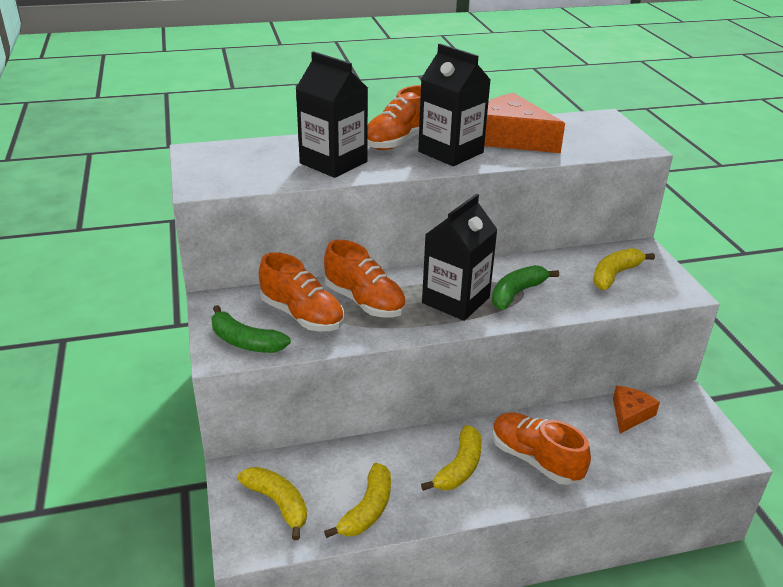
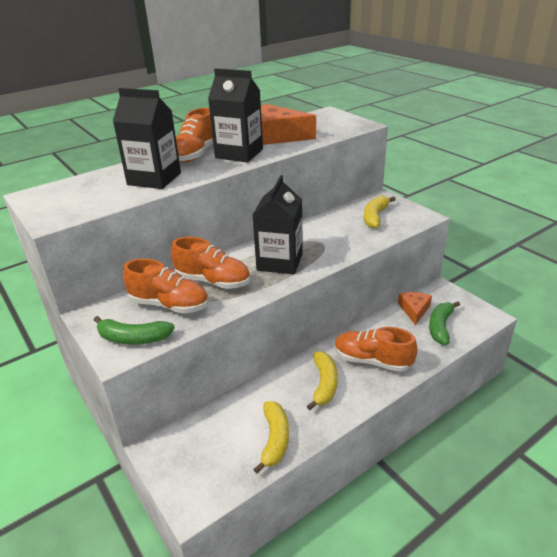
camera: 20 degrees left, 0 degrees up
yellow banana [237,467,307,540] -> none
green banana [492,265,559,310] -> green banana moved to [429,301,460,345]

